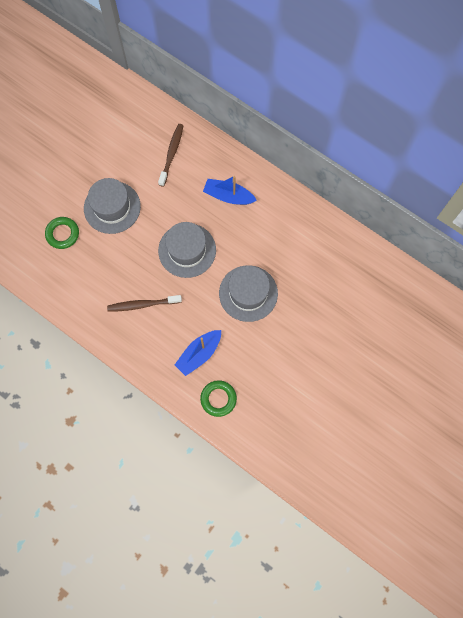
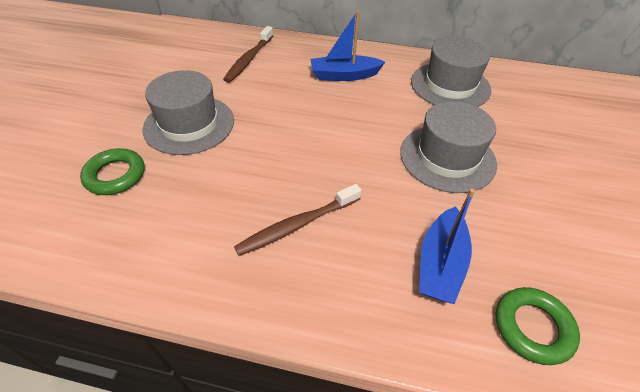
camera: 25 degrees left, 25 degrees down
brown toothbrush [158,124,184,187] -> brown toothbrush turned 150 degrees counterclockwise [223,26,274,83]
grey hat [158,222,216,278] -> grey hat moved to [411,37,491,107]

